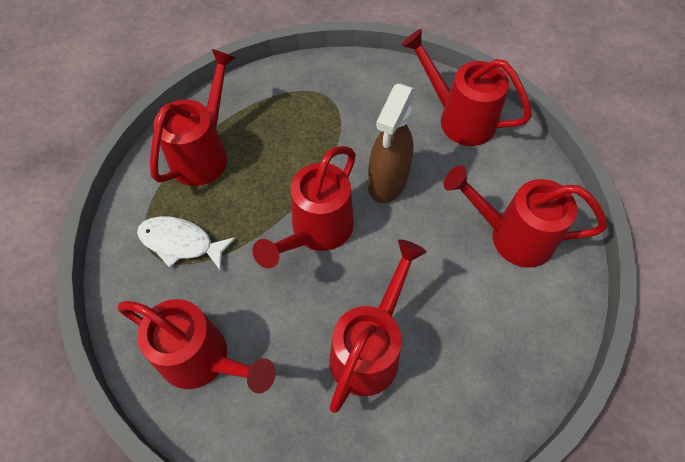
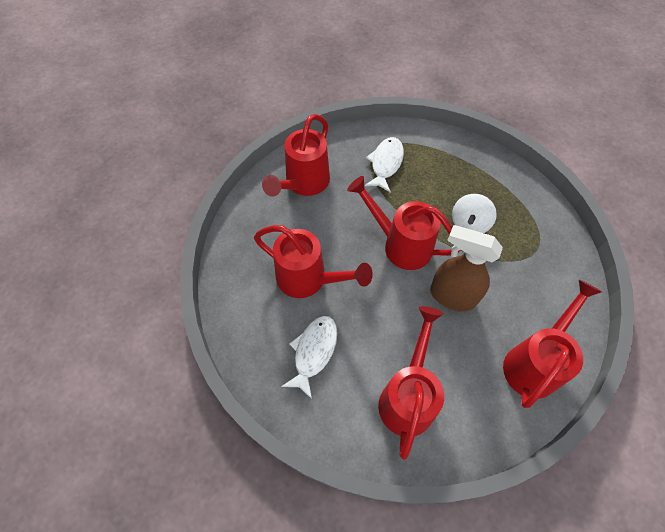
camera: 90 degrees right, 0 degrees up
red watering can [150,49,237,186] -> none
none -> white fish [281,316,337,399]
none -> white spinning top [452,194,497,233]

